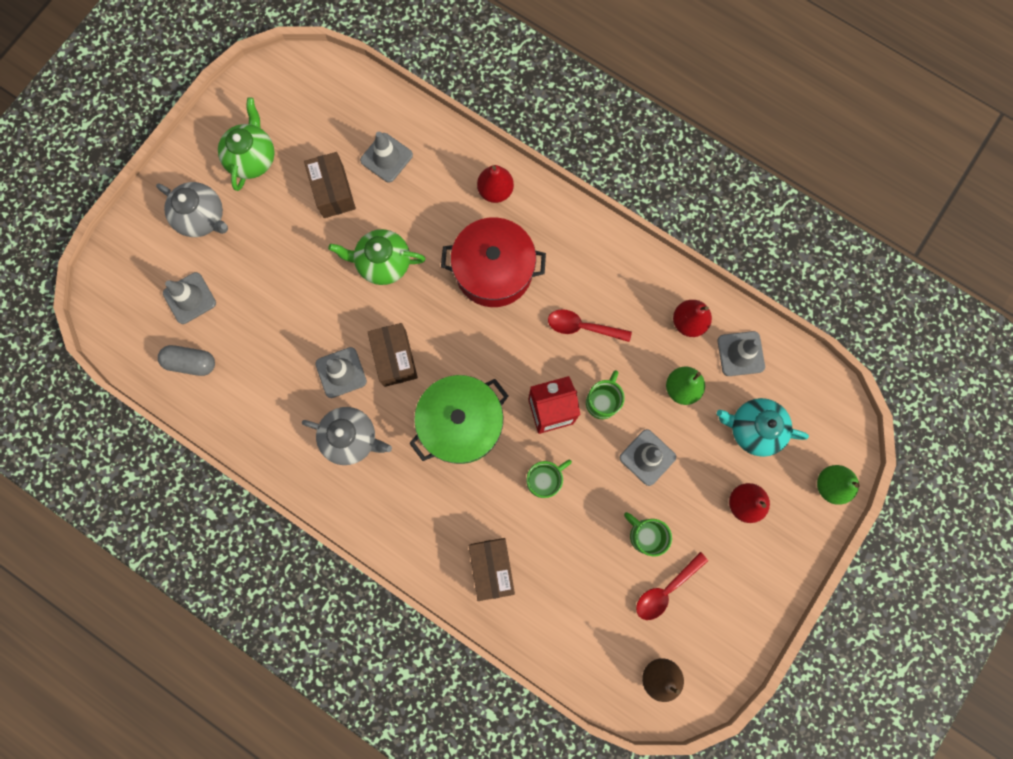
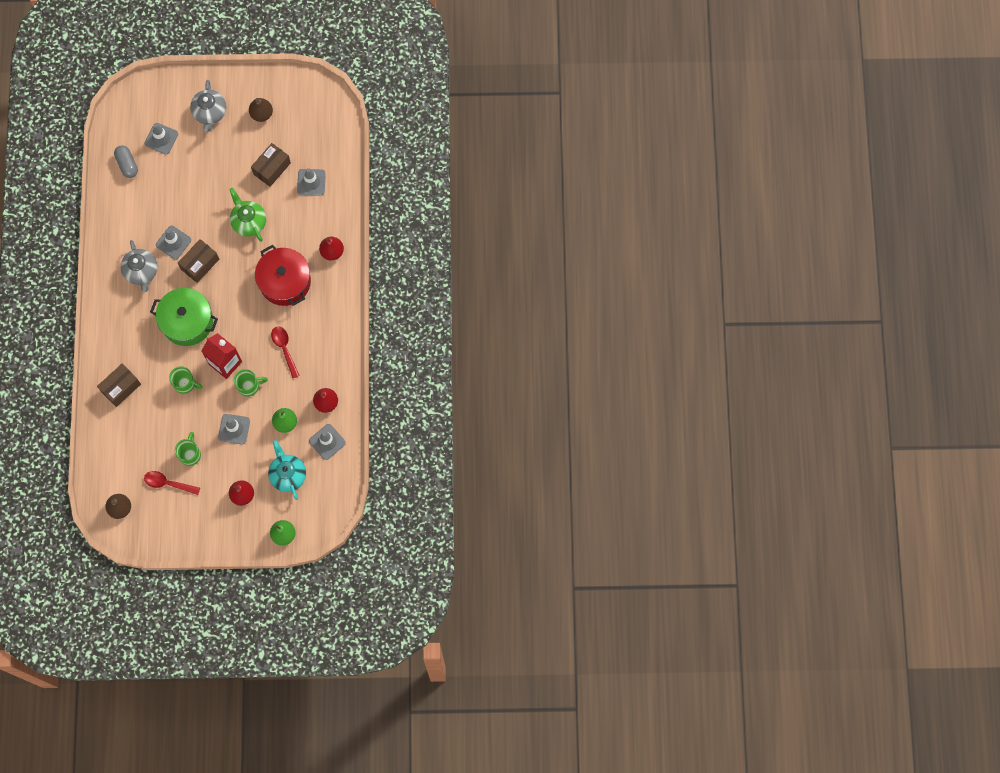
camera: 55 degrees right, 5 degrees down
green teapot [218,97,274,191] -> brown pear [249,98,273,122]

